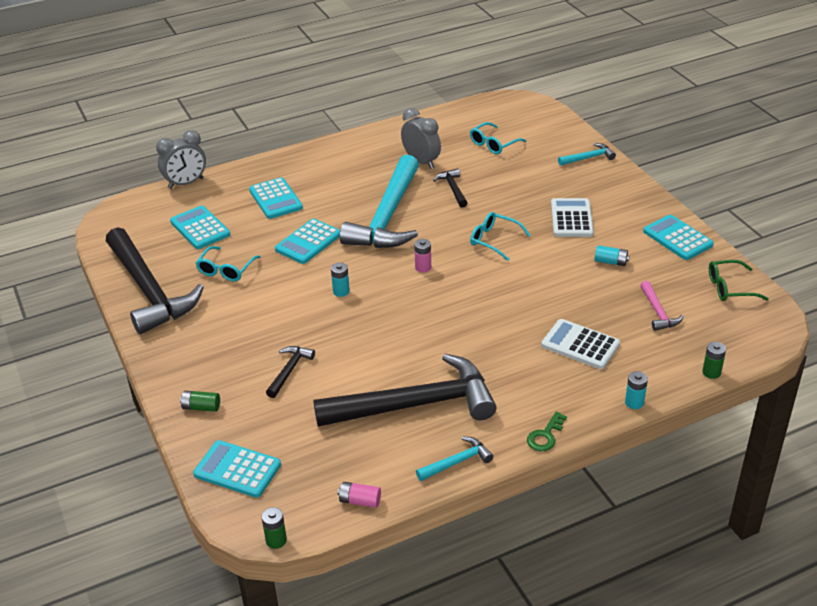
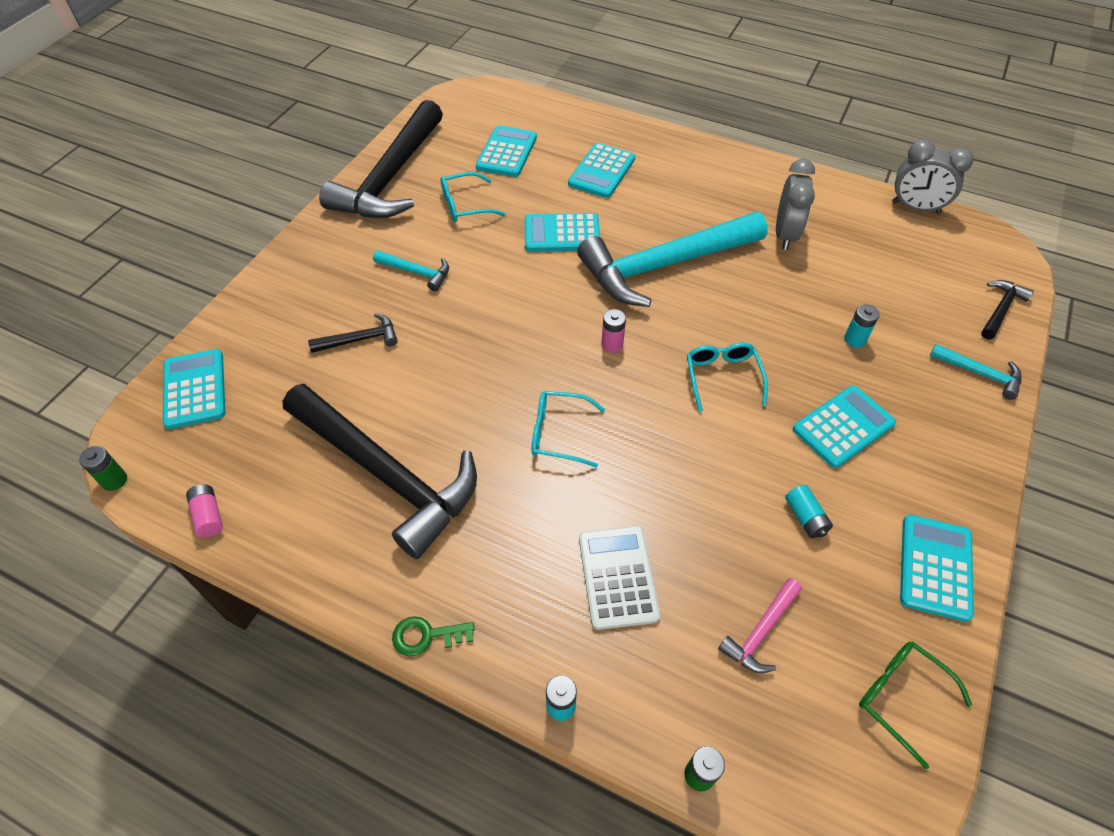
camera: 50 degrees right, 15 degrees up
grey clock [156,130,206,189] -> grey clock moved to [892,139,973,214]
green battery [180,391,220,412] -> none
turquoise battery [331,262,350,297] -> turquoise battery moved to [844,304,880,348]
turquoise hammer [416,437,493,481] -> turquoise hammer moved to [373,250,449,291]
black hammer [433,168,467,208] -> black hammer moved to [981,280,1034,339]
turquoise glasses [470,122,527,154] -> turquoise glasses moved to [531,391,605,468]
white calculator [551,198,594,237] -> turquoise calculator [793,385,896,468]

